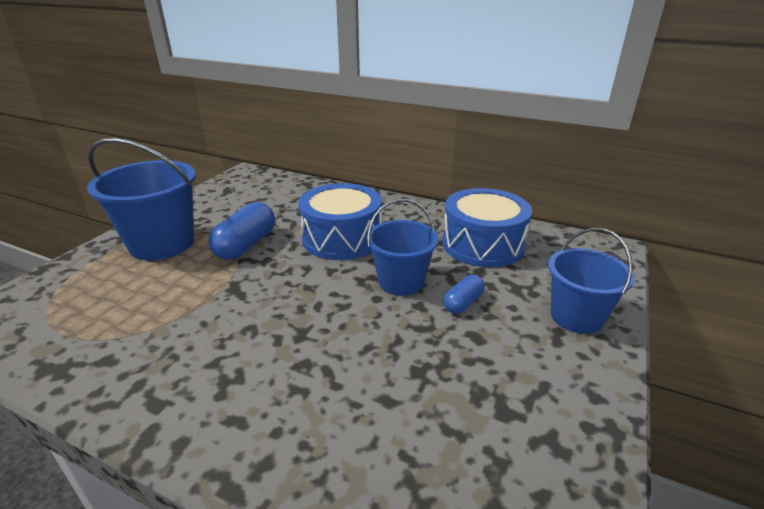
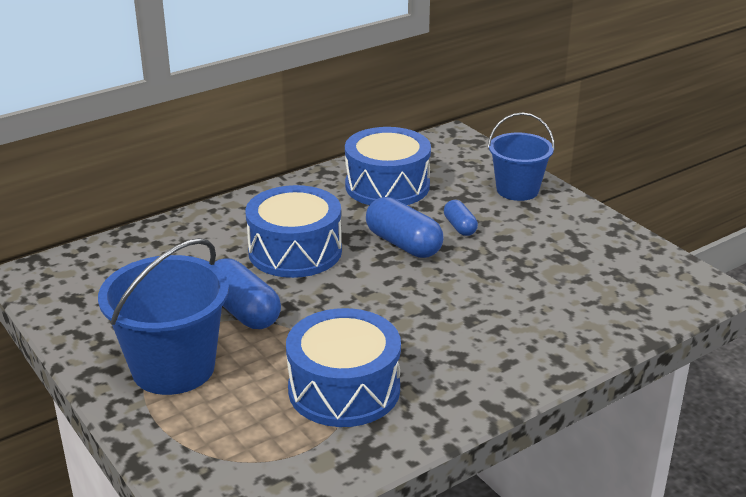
camera: 60 degrees left, 0 degrees up
blue bucket [366,199,439,296] -> blue capsule [366,197,443,258]
none -> blue drum [286,308,401,427]

